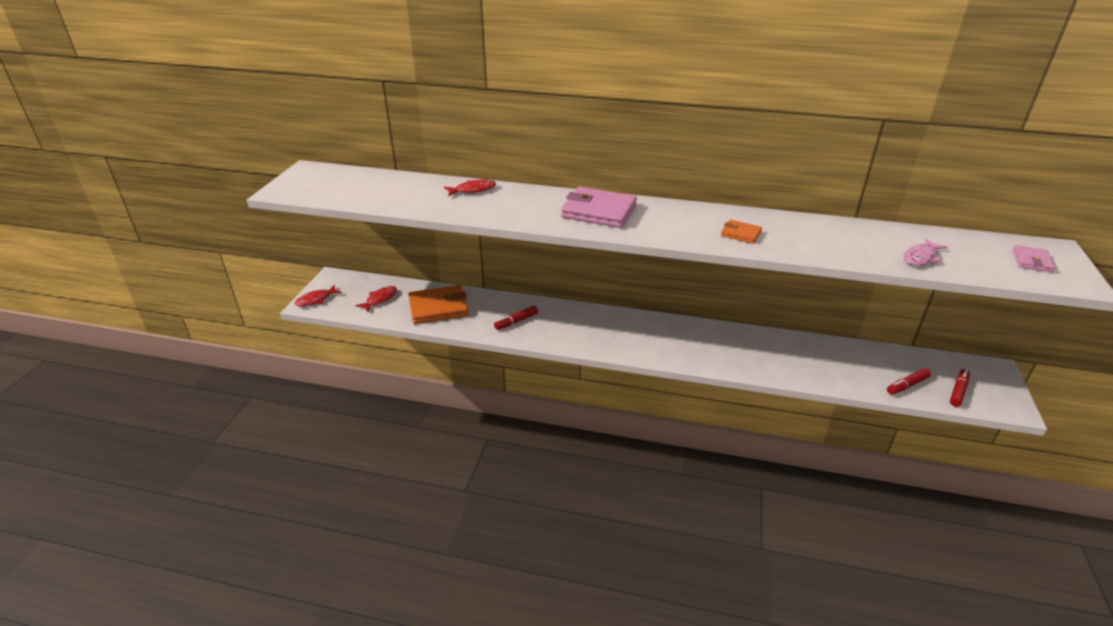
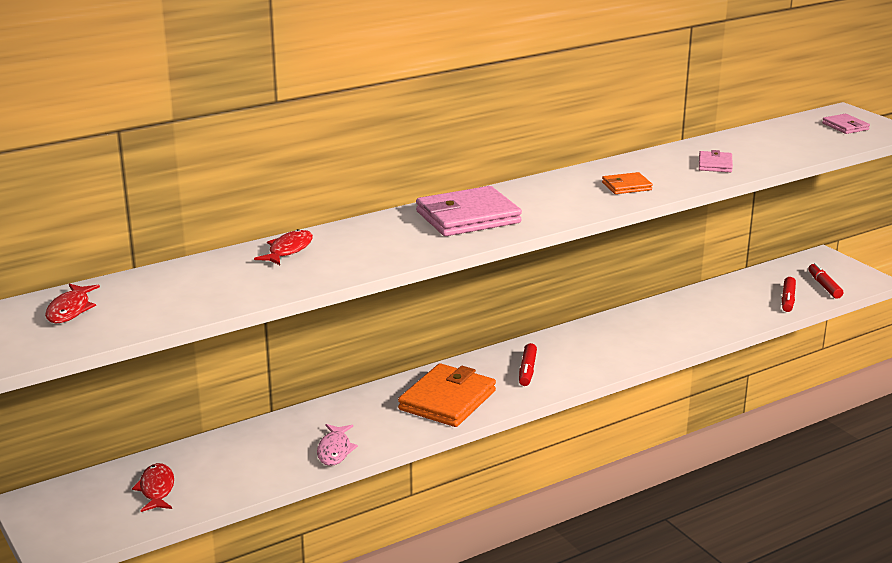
camera: 45 degrees left, 10 degrees down
red fish [295,285,342,307] -> red fish moved to [45,284,100,323]
orange wallet [408,285,469,324] -> orange wallet moved to [398,363,496,427]
red marker [494,305,538,330] -> red marker moved to [519,343,537,386]
pink fish [903,238,948,266] -> pink fish moved to [317,424,358,466]
none -> pink wallet [699,150,733,172]

